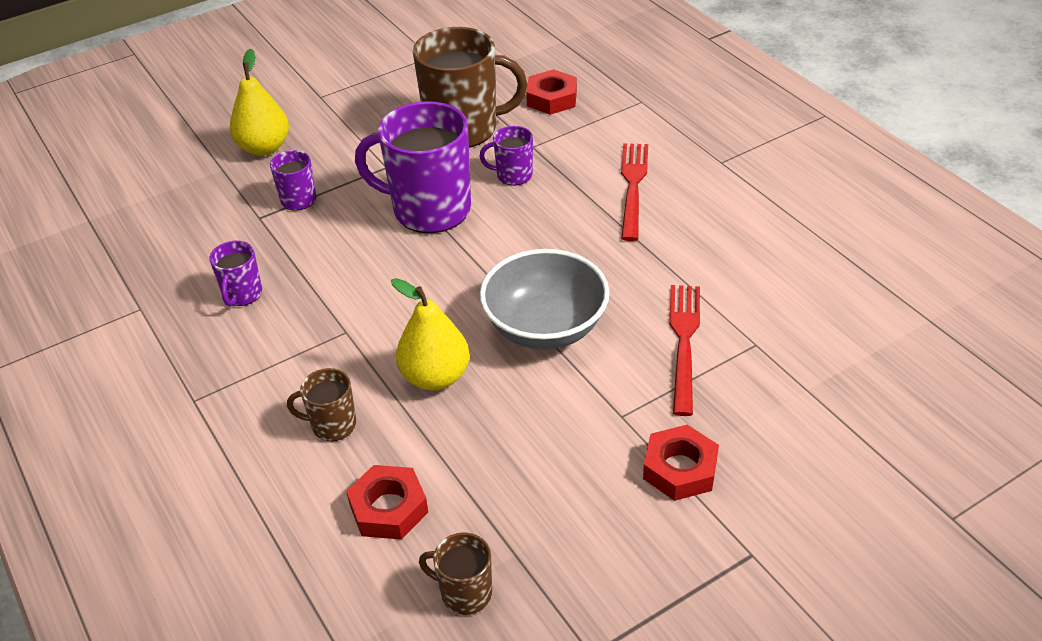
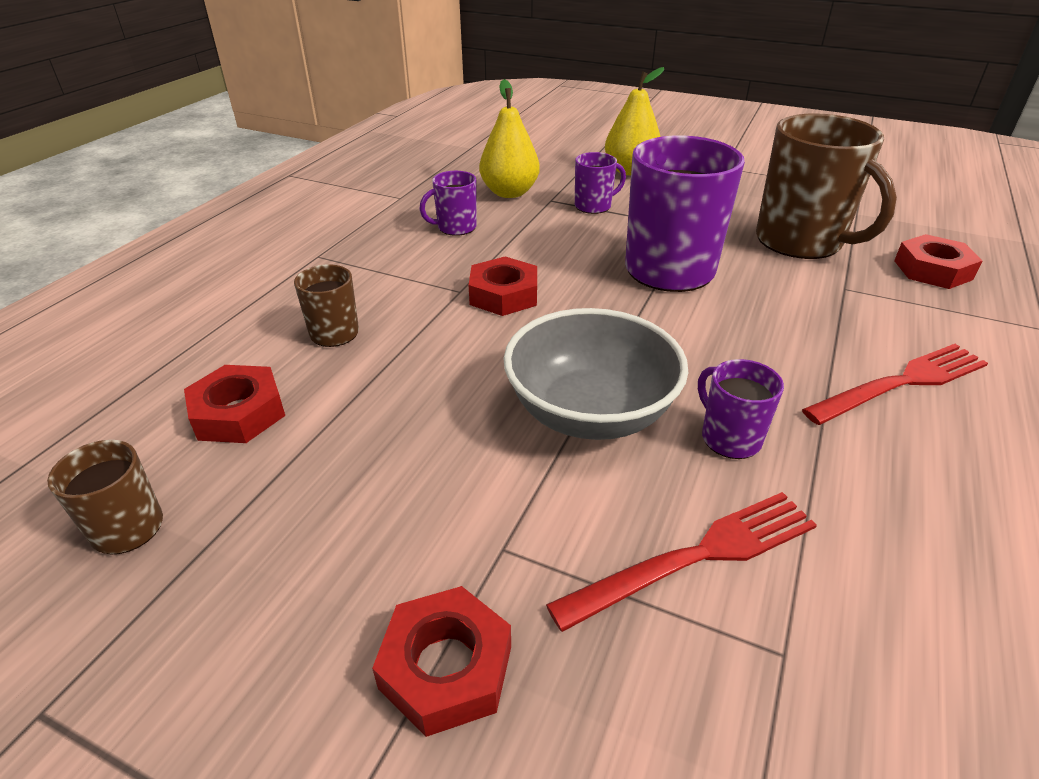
camera: 55 degrees right, 5 degrees down
yellow pear [391,278,470,390] -> yellow pear moved to [479,79,540,198]
purple mug [479,126,533,186] -> purple mug moved to [698,359,784,459]
none -> red nut [469,256,537,316]

